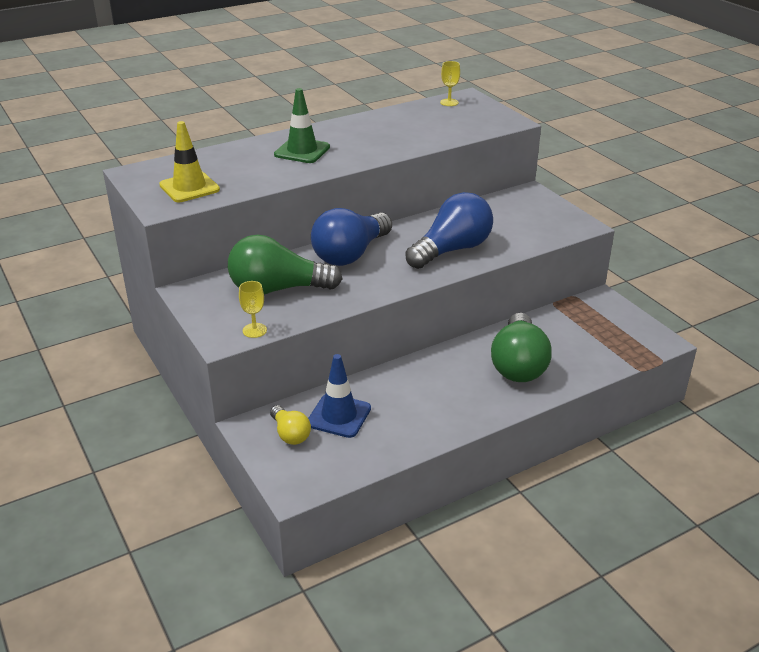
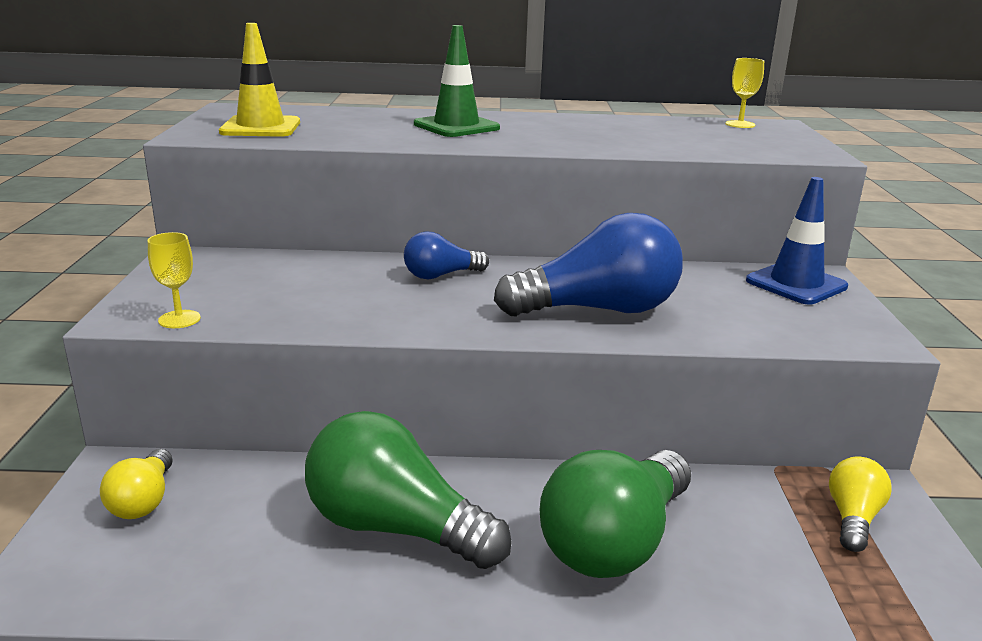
camera: 30 degrees right, 10 degrees down
green light bulb [228,235,343,295] -> green light bulb moved to [305,411,512,569]
blue traffic cone [308,354,371,438] -> blue traffic cone moved to [746,177,848,304]
blue light bulb [311,208,392,266] -> blue light bulb [404,232,489,279], size x0.52
none -> yellow light bulb [829,457,892,552]

